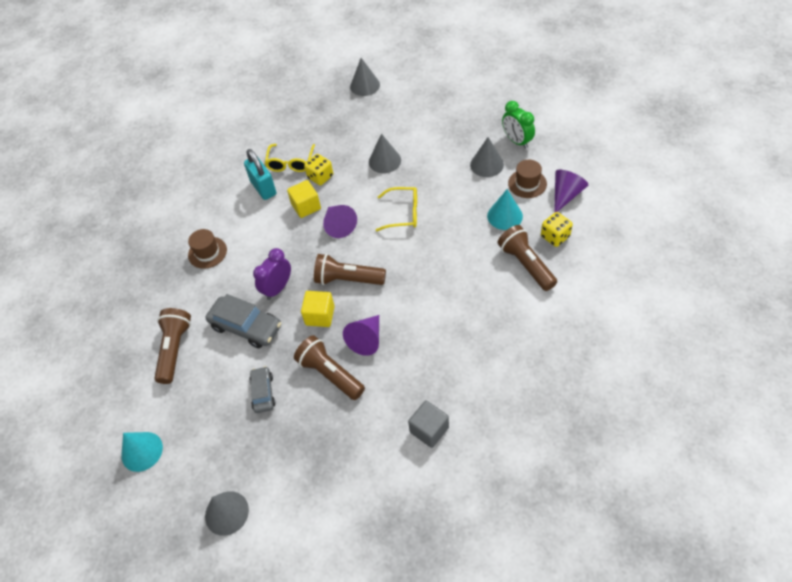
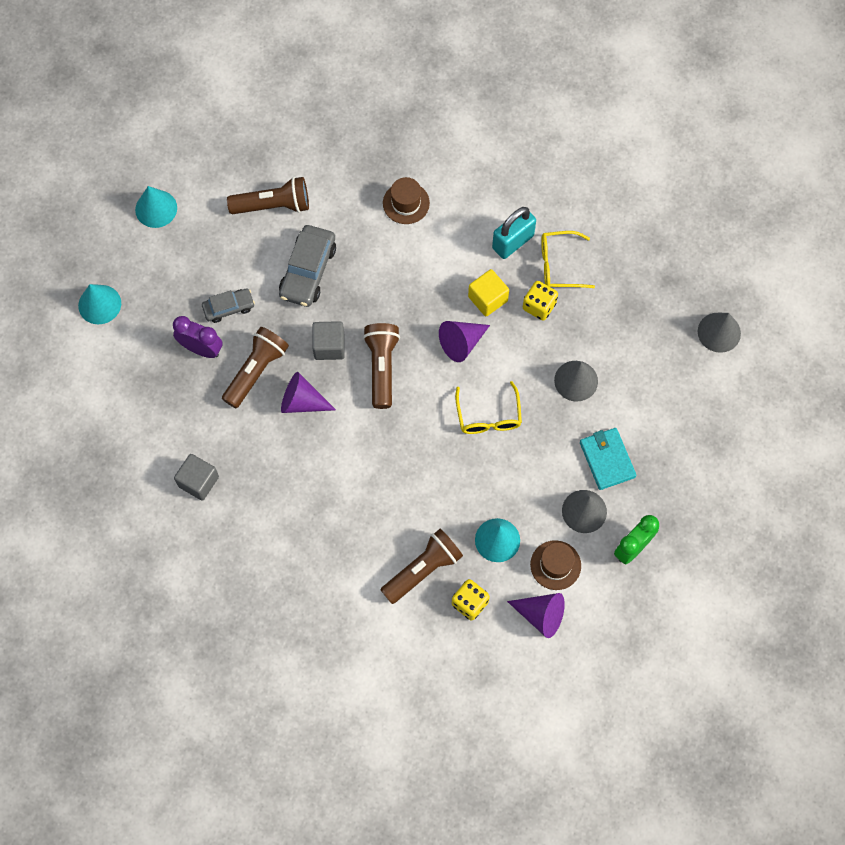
camera: 75 degrees right, 15 degrees up
grey cone [205,491,249,536] -> turquoise cone [78,284,121,324]
purple clock [253,248,291,300] -> purple clock moved to [173,316,223,358]
yellow cube [301,291,335,327] -> grey cube [312,321,345,360]
none -> turquoise wallet [580,428,636,490]

